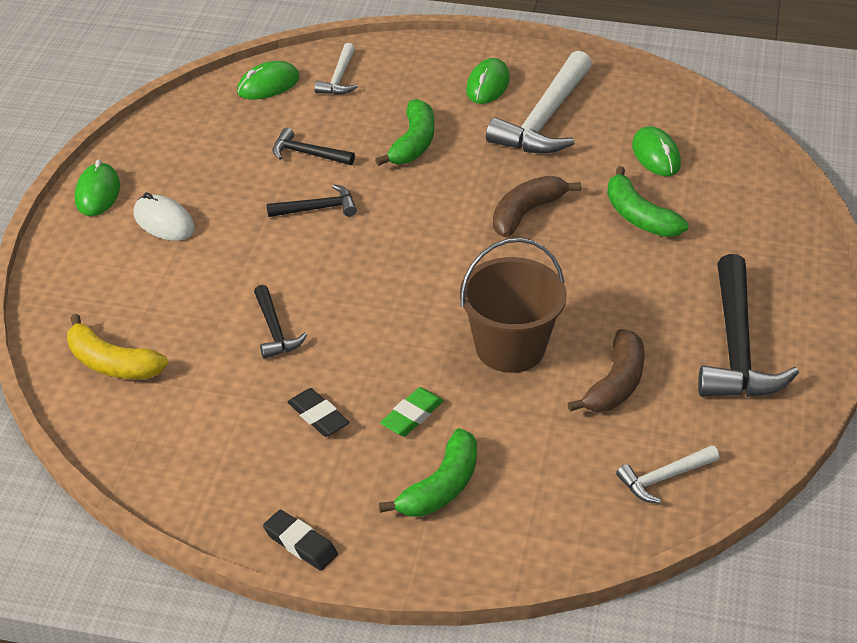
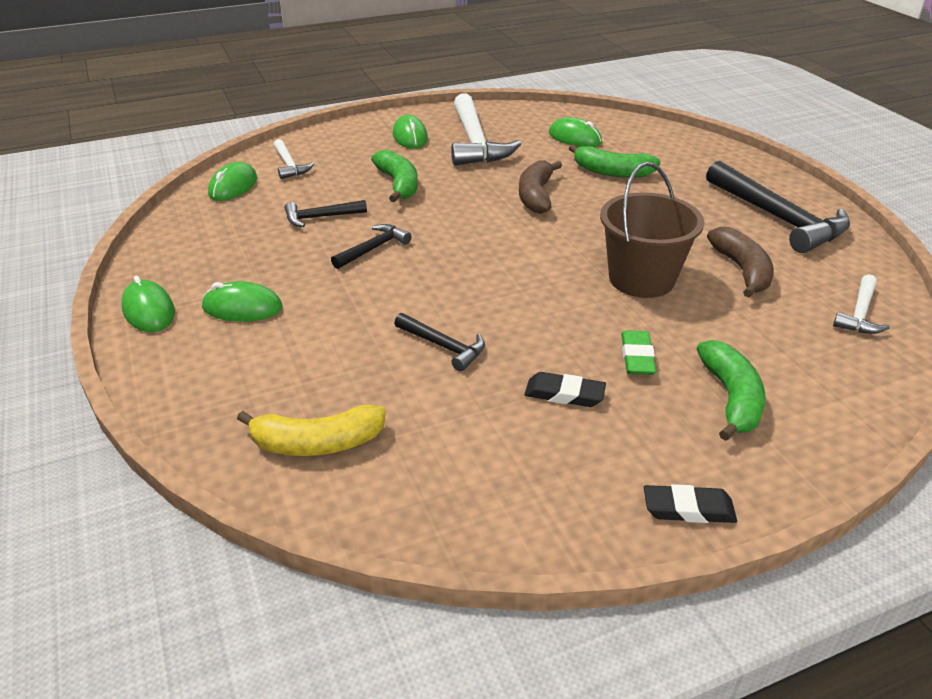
camera: 35 degrees left, 5 degrees down
white mouse [133,192,195,241] -> green mouse [202,281,283,322]

